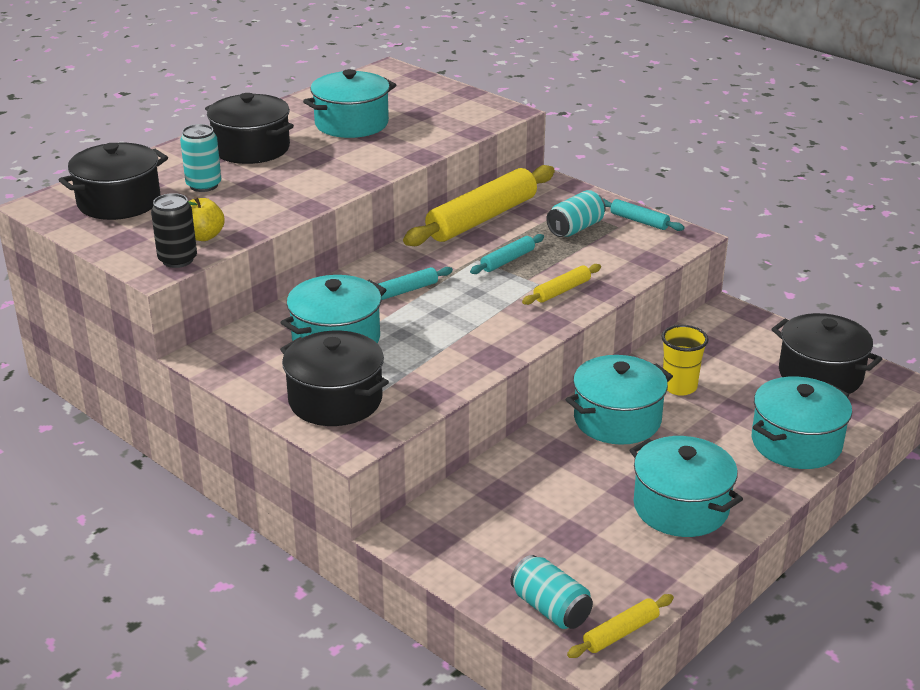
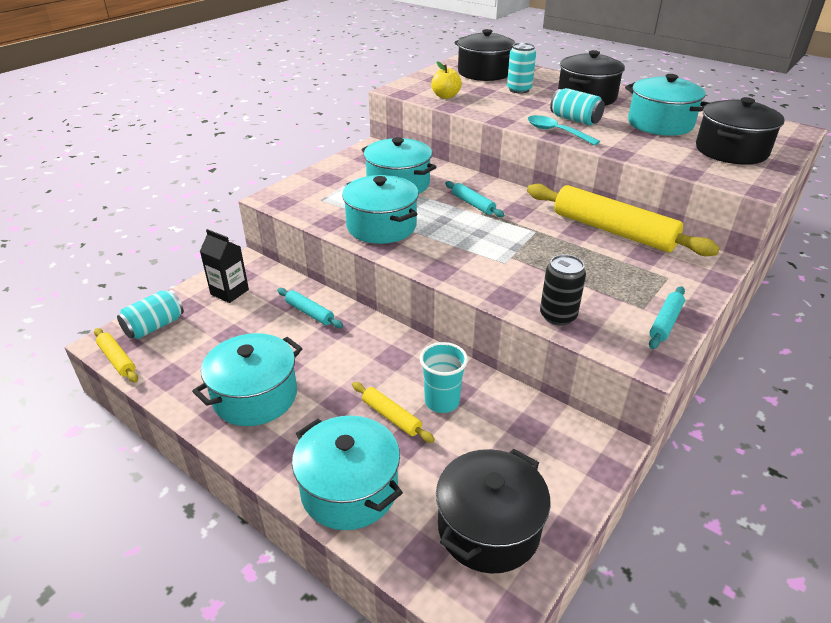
camera: 85 degrees right, 5 degrees up
black can [151,193,197,268] -> black can moved to [540,254,586,326]
black pot [280,331,389,426] -> black pot moved to [696,97,785,165]
turquoise rolling pin [470,234,544,274] -> turquoise rolling pin moved to [277,288,343,328]
yellow rolling pin [522,264,601,305] -> yellow rolling pin moved to [352,382,435,443]
turquoise can [546,190,606,237] -> turquoise can moved to [550,88,605,125]
turquoise pot [566,355,673,445] -> turquoise pot moved to [342,175,419,244]
yellow cup [661,325,709,396] -> turquoise cup [420,342,468,413]
none -> black carton [200,229,249,303]
none -> turquoise spoon [528,115,600,145]

